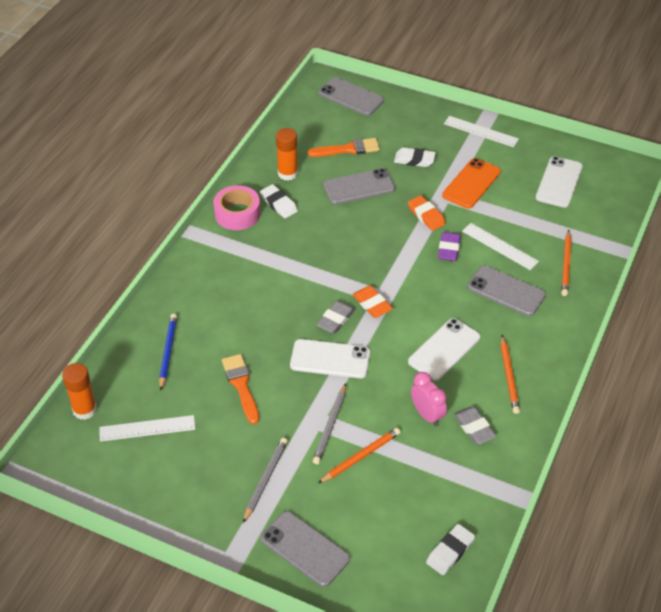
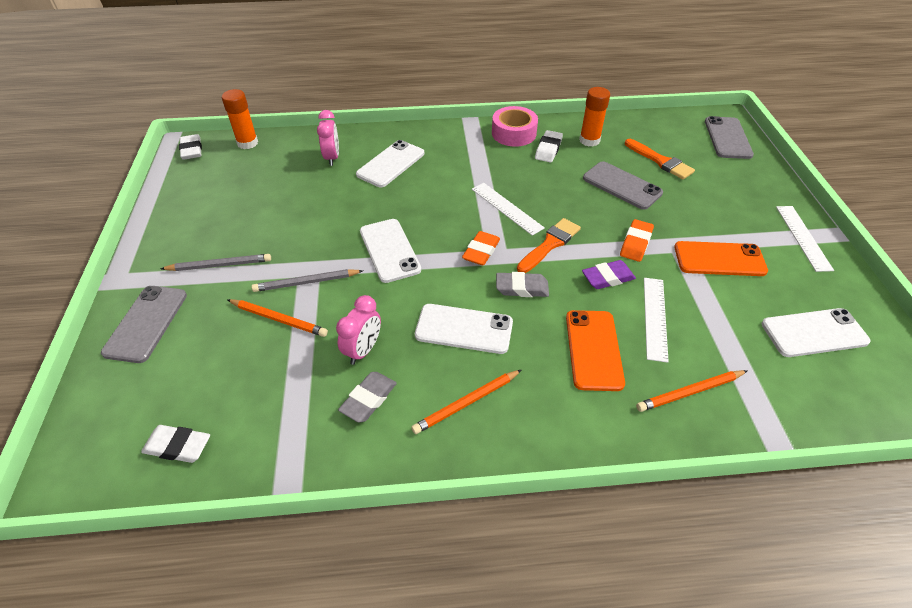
camera: 60 degrees right, 0 degrees up
white ruler [99,415,195,442] -> white ruler moved to [472,183,545,236]
blue pencil [159,314,177,391] -> pink clock [317,110,339,166]
orange brush [222,354,259,424] -> orange brush moved to [517,218,581,273]
grey eraser [316,301,355,334] -> grey eraser moved to [496,272,549,297]
white eraser [394,147,436,167] -> white eraser moved to [179,134,202,160]
grey phone [467,265,546,316] -> orange phone [566,310,625,391]
none -> white phone [356,140,424,187]

